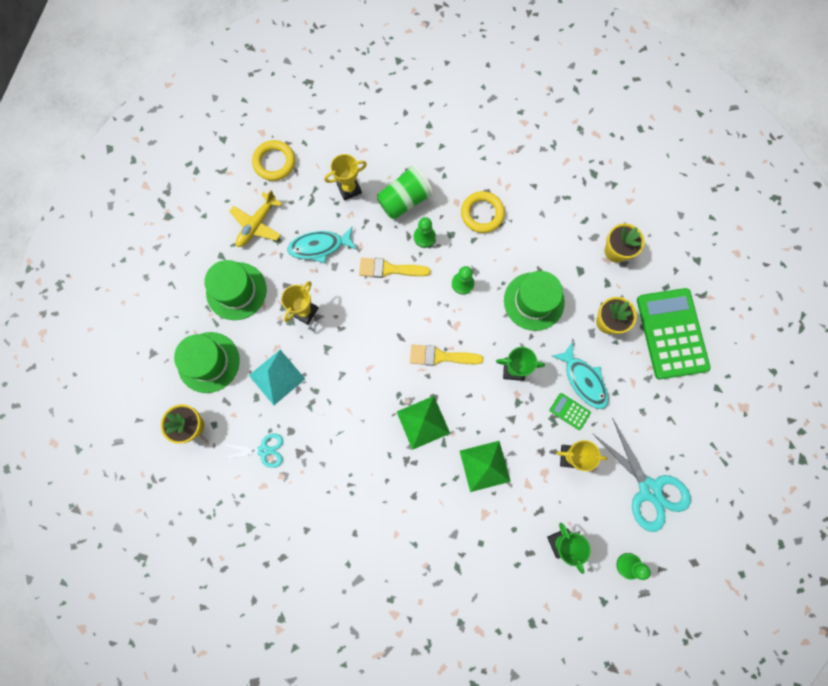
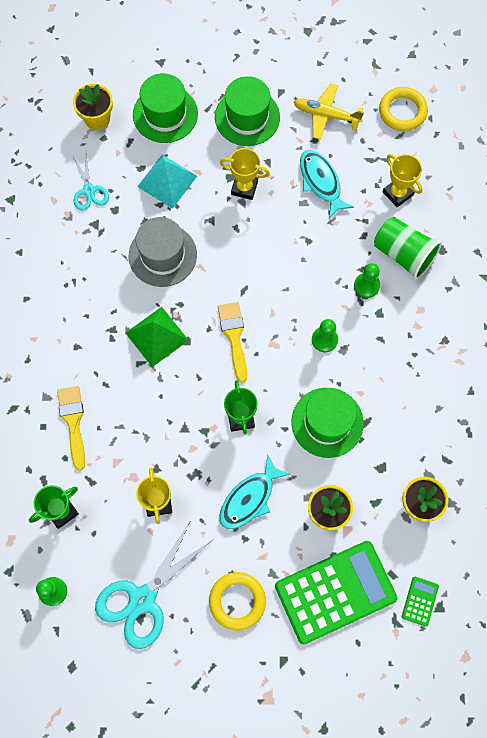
camera: 75 degrees right, 5 degrees down
yellow brush [359,258,431,278] -> yellow brush moved to [57,386,85,470]
green pyramid [460,441,511,492] -> none
yellow ring [461,191,505,233] -> yellow ring moved to [209,572,266,631]
green calculator [549,393,591,430] -> green calculator moved to [402,577,439,627]
none -> grey hat [129,217,197,287]

